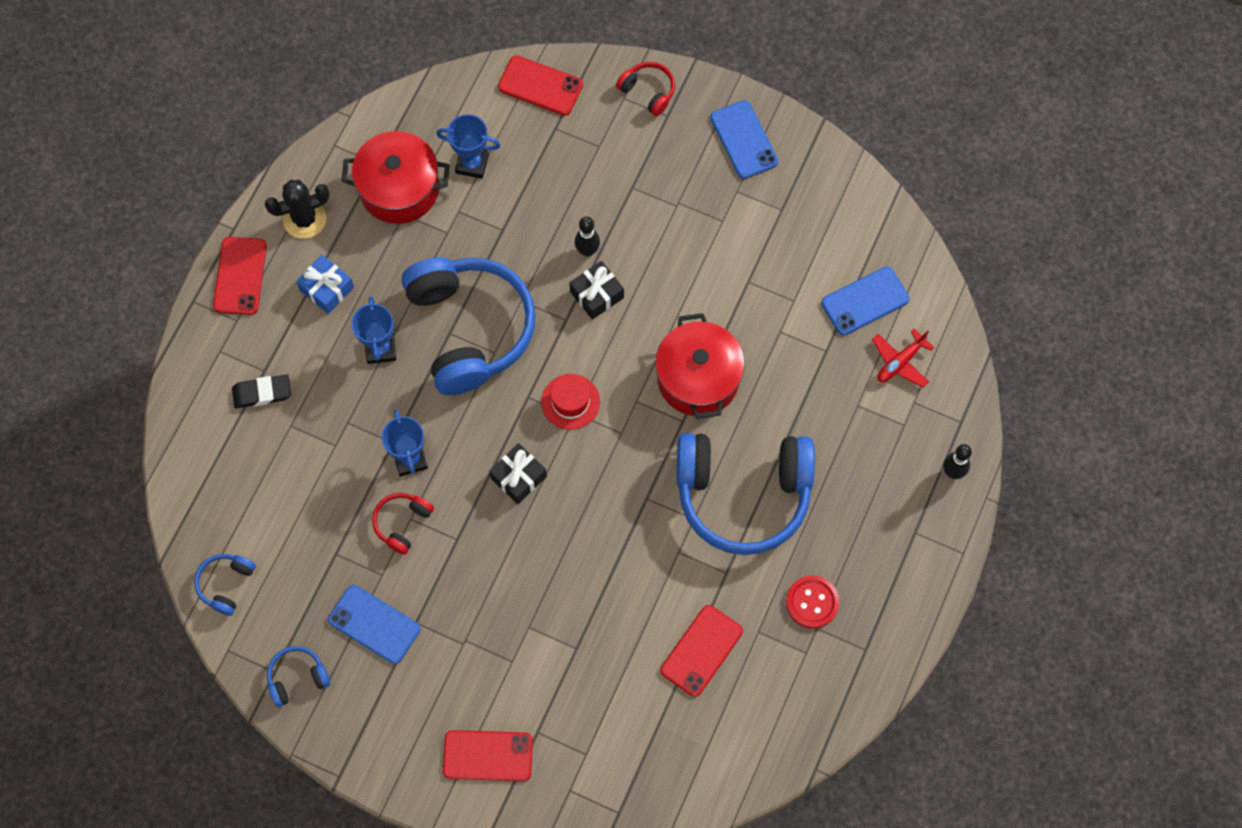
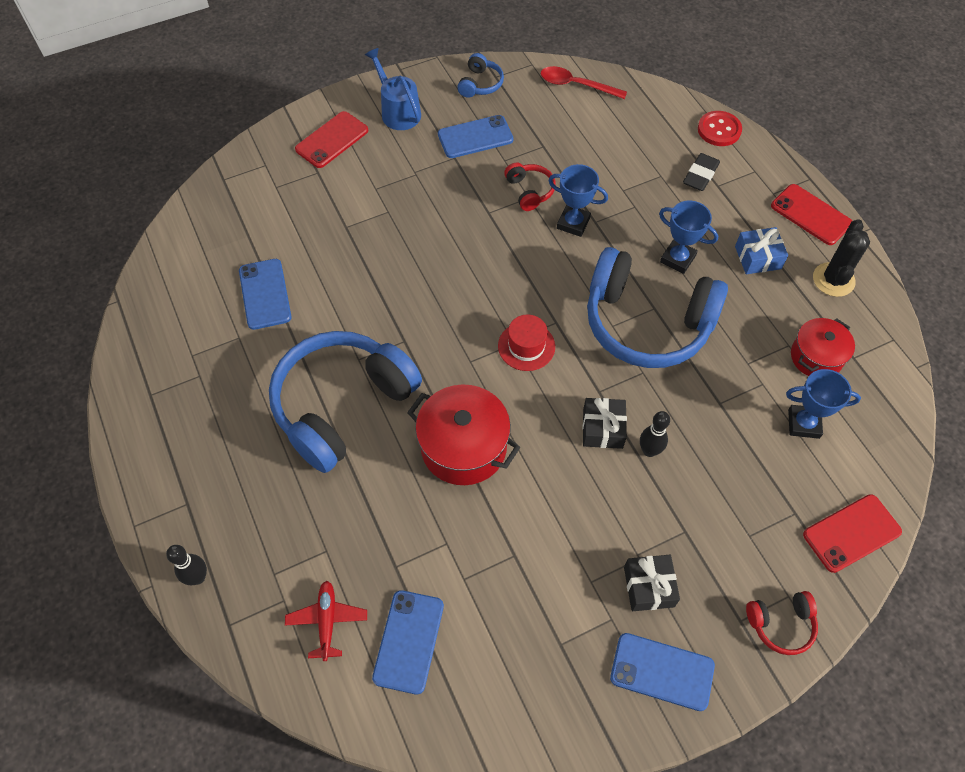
camera: 130 degrees right, 10 degrees down
blue headphones [194,554,256,616] -> red spoon [541,66,627,99]
red pot [342,131,450,224] -> red pot [791,318,855,376], size x0.64
blue trophy [436,114,501,179] -> blue trophy turned 45 degrees clockwise [786,369,861,439]
black gift [489,443,547,504] -> black gift moved to [624,555,680,611]
red phone [660,605,743,697] -> blue phone [239,259,292,330]
red button [786,576,839,628] -> red button moved to [698,111,742,146]
none -> blue watering can [365,48,421,130]

